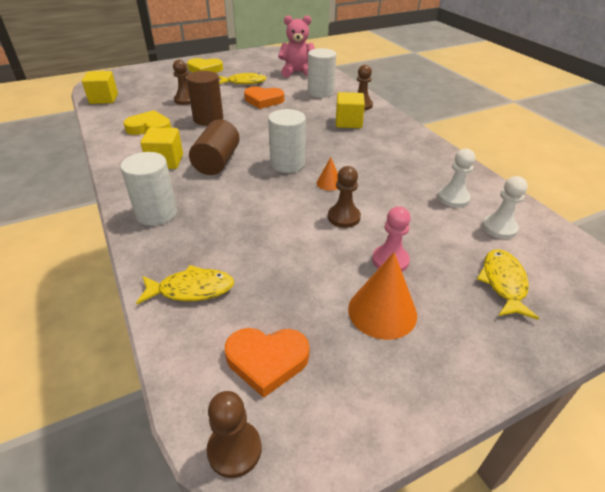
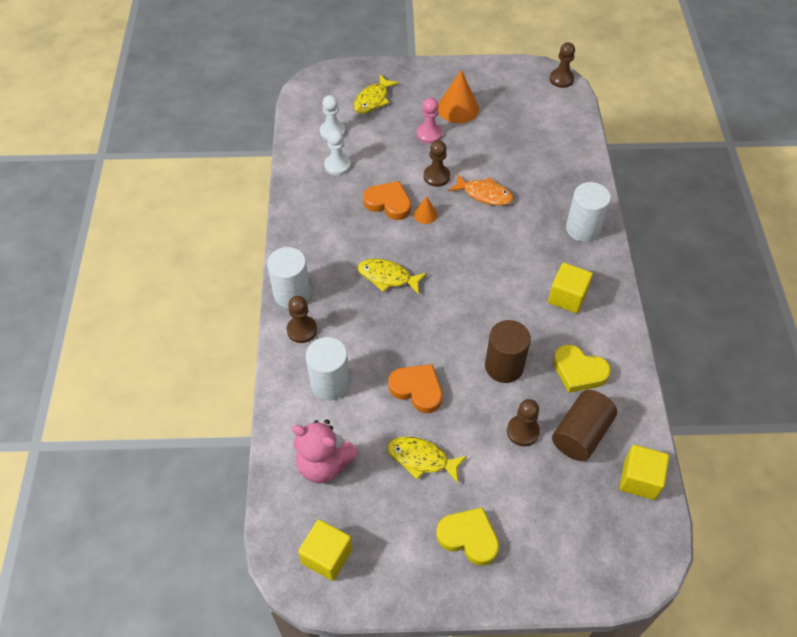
camera: 155 degrees left, 15 degrees up
yellow fish [136,265,234,304] -> yellow fish moved to [358,259,427,295]
brown cylinder [189,119,240,175] -> brown cylinder moved to [552,390,617,461]
orange heart [225,328,310,398] -> orange heart moved to [363,181,411,220]
white cylinder [268,109,306,173] -> white cylinder moved to [267,247,310,308]
yellow cube [336,92,365,128] -> yellow cube moved to [298,519,352,581]
none -> orange fish [448,173,513,206]

